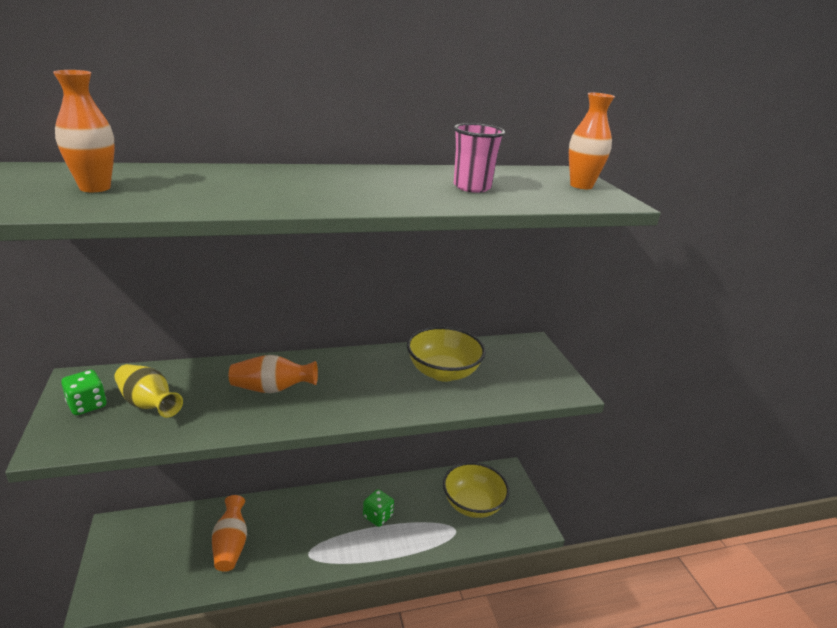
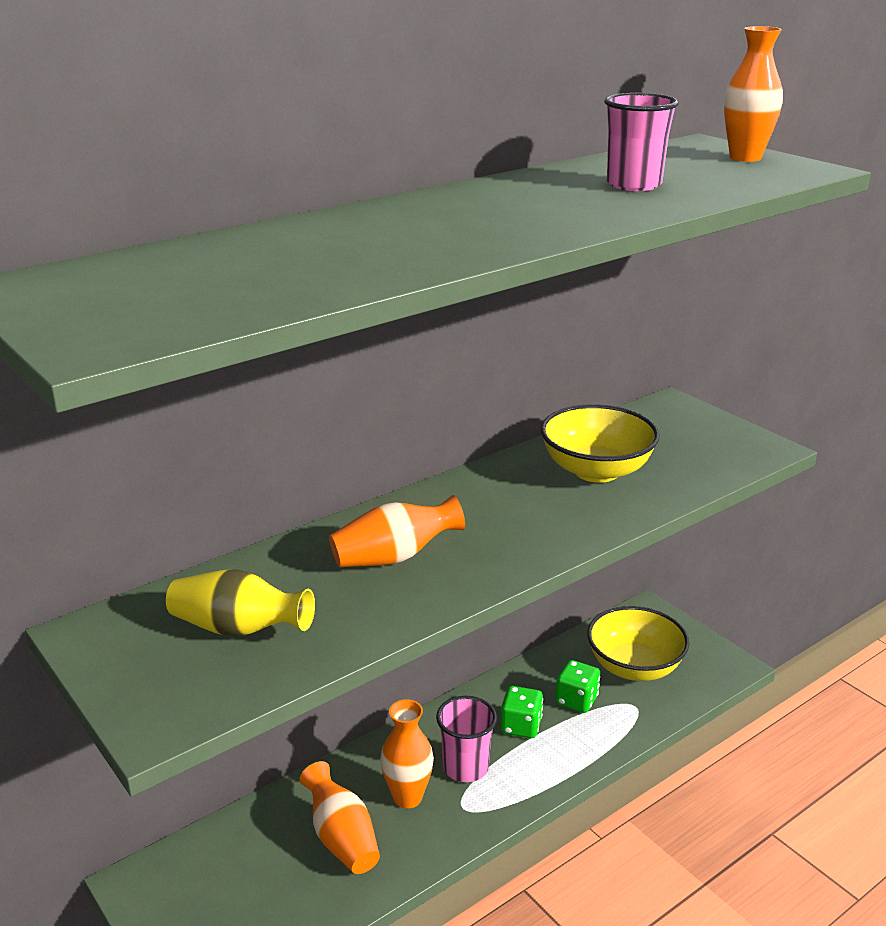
camera: 20 degrees left, 0 degrees up
orange vase [53,70,115,192] -> orange vase moved to [380,699,434,809]
green dice [61,370,106,415] -> green dice moved to [555,660,600,713]
none -> pink cup [436,696,497,782]

